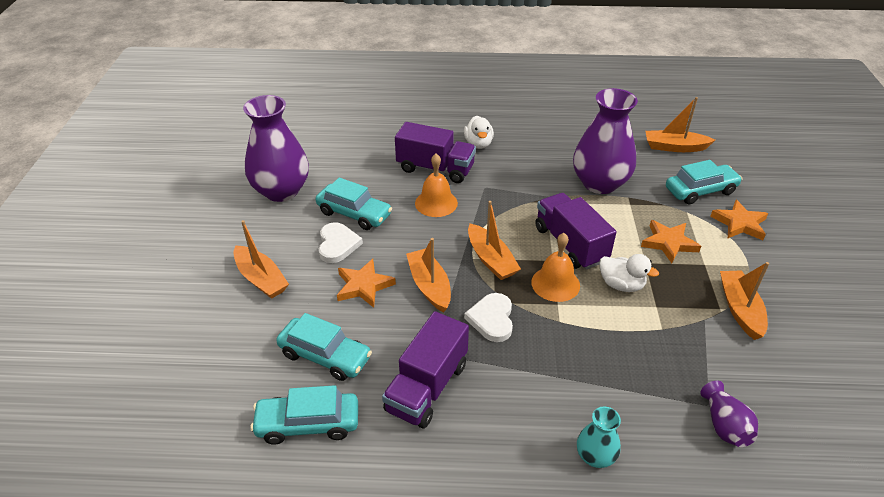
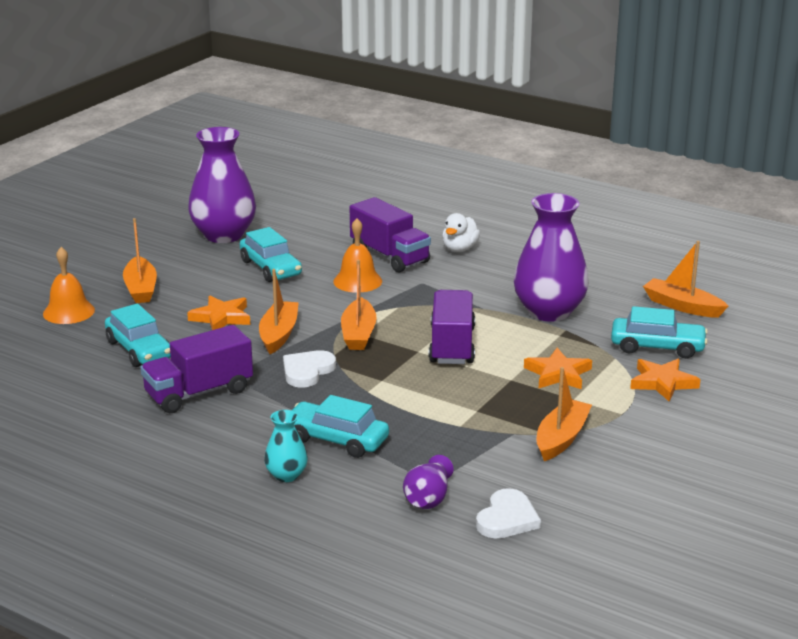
camera: 30 degrees right, 15 degrees down
turquoise car [250,385,358,445] -> turquoise car moved to [291,395,389,458]
white heart [319,222,363,263] -> white heart moved to [476,488,541,539]
orange bell [531,233,580,302] -> orange bell moved to [43,247,95,324]
white duck [599,254,659,292] -> none

